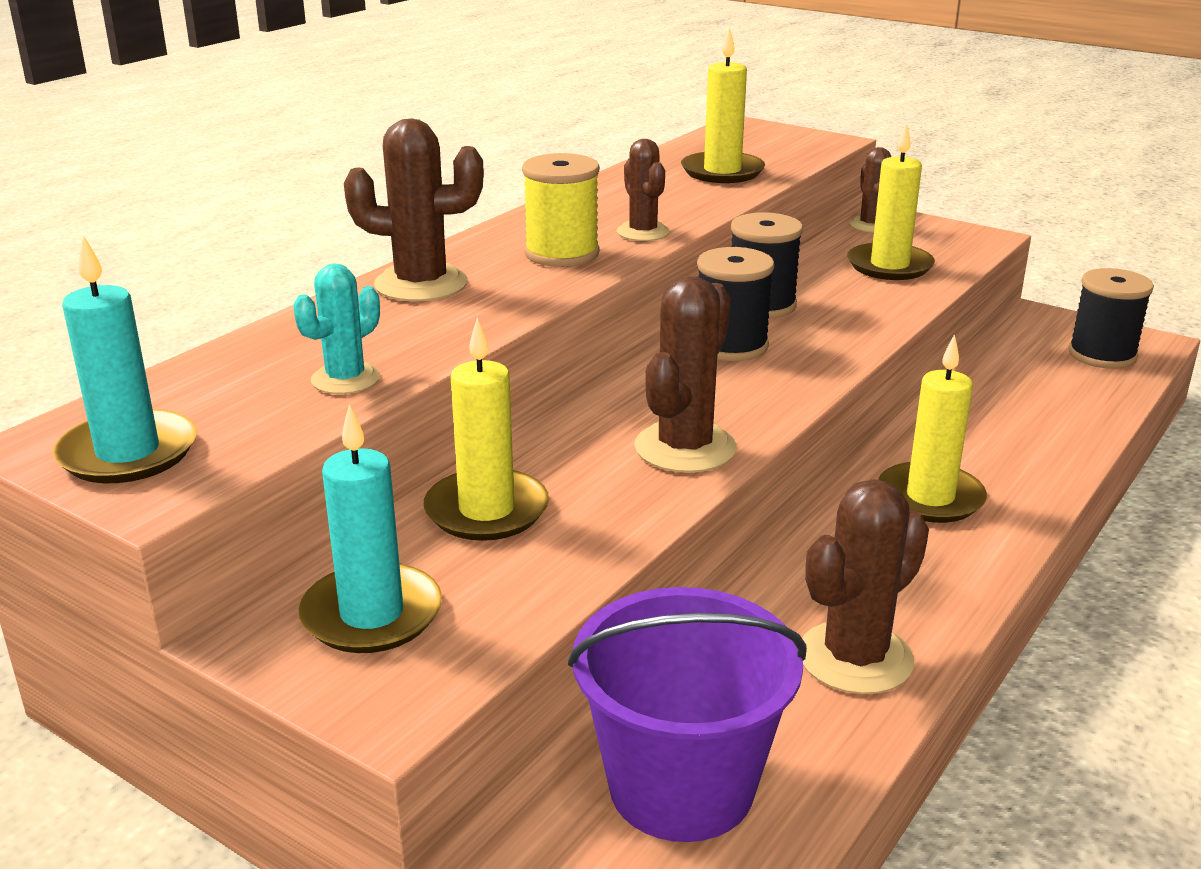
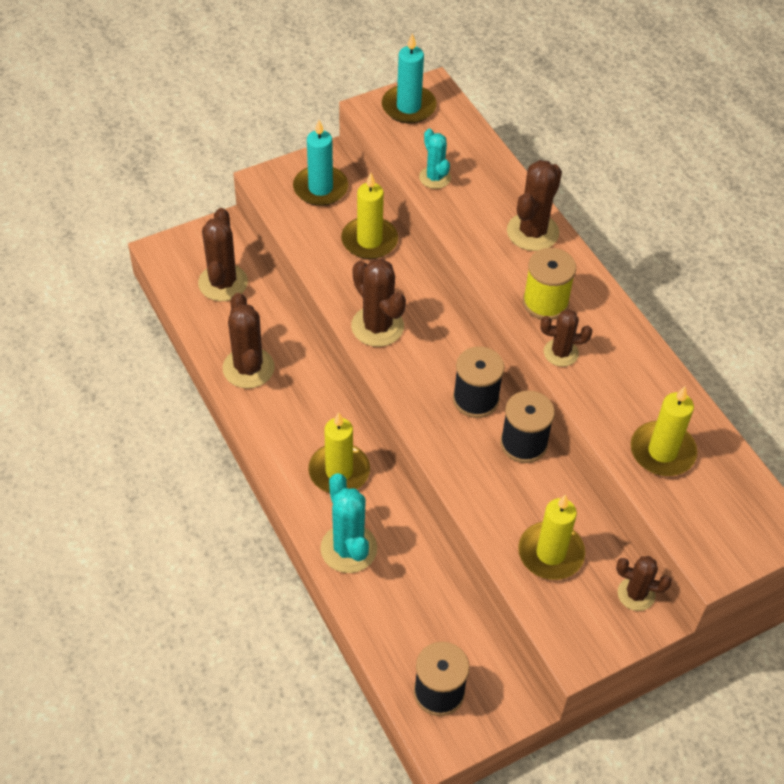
camera: 115 degrees right, 25 degrees up
purple bucket [568,587,807,842] -> brown cactus [198,208,248,301]
none -> turquoise cactus [320,473,377,573]

